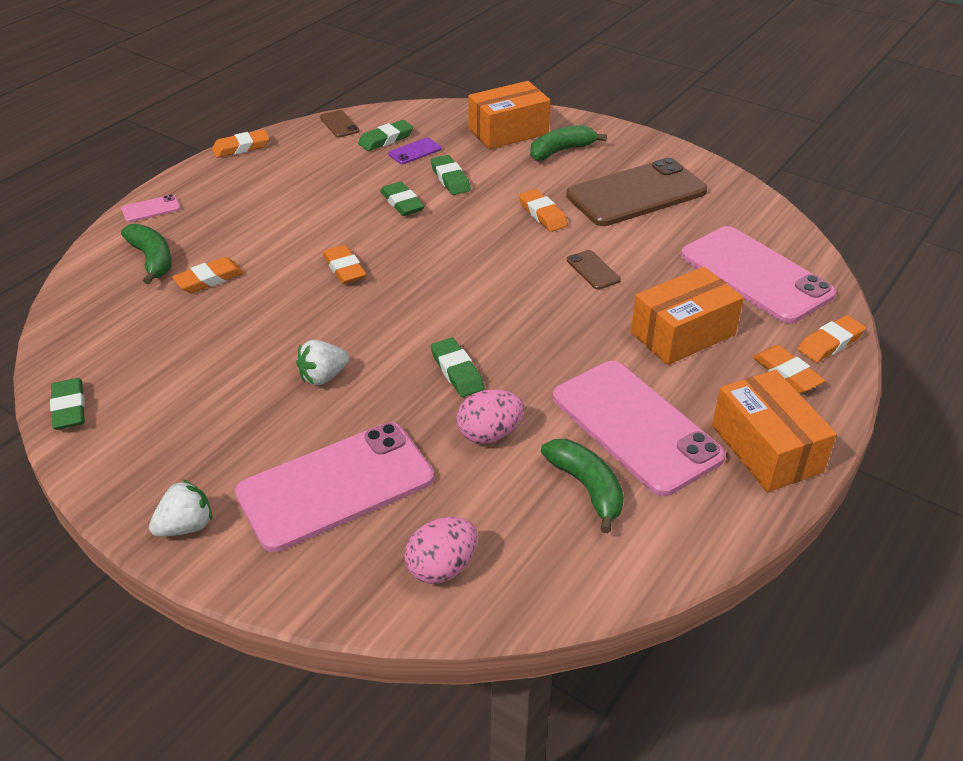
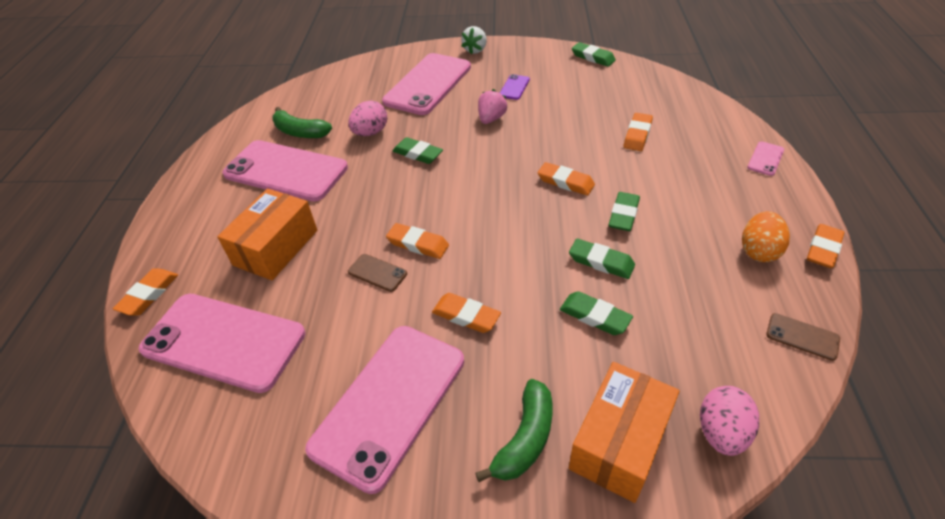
camera: 150 degrees right, 5 degrees up
green banana [121,224,172,285] -> none
white strawberry [296,340,350,385] -> pink strawberry [478,89,507,124]
green eraser [358,120,413,151] -> green eraser moved to [609,192,640,231]
purple phone [388,138,442,164] -> purple phone moved to [500,74,530,100]
pink egg [404,517,478,584] -> pink egg moved to [700,386,759,456]
brown phone [566,158,707,226] -> pink phone [305,326,464,494]
orange box [712,370,837,492] -> none
orange eraser [753,345,826,393] -> orange eraser moved to [386,223,449,259]
none -> orange egg [742,211,790,262]

